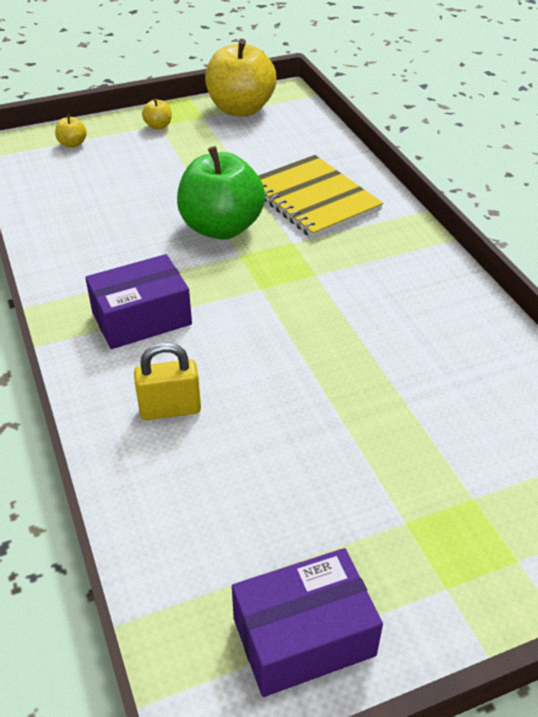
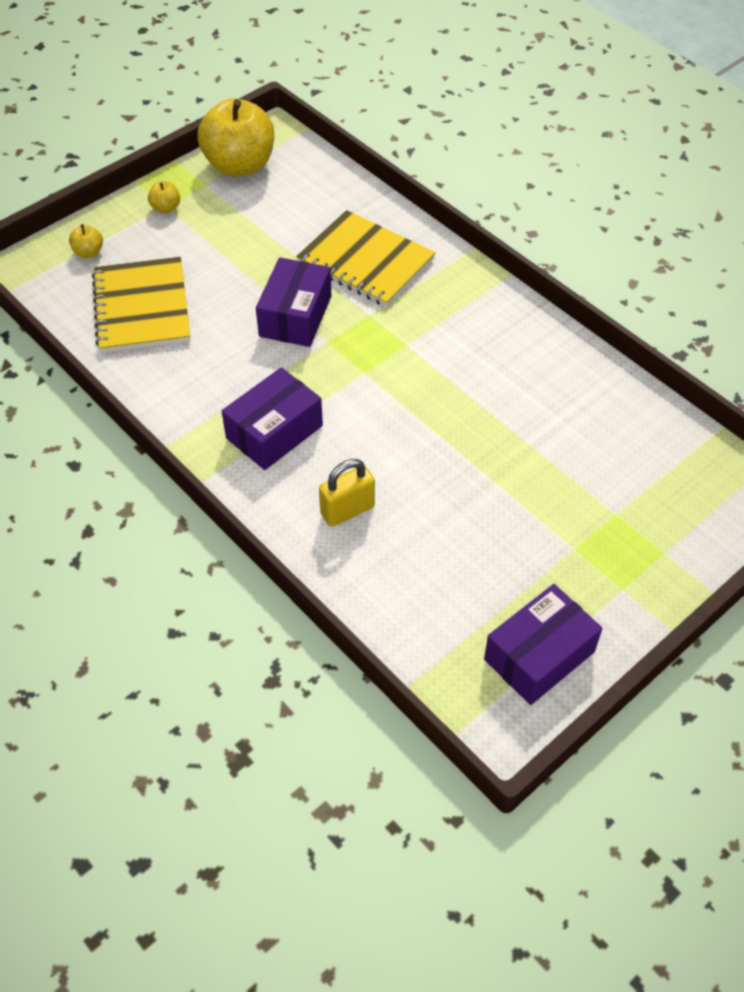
camera: 20 degrees left, 10 degrees up
green apple [177,146,265,240] -> purple box [256,257,331,347]
none -> yellow notebook [92,257,190,353]

